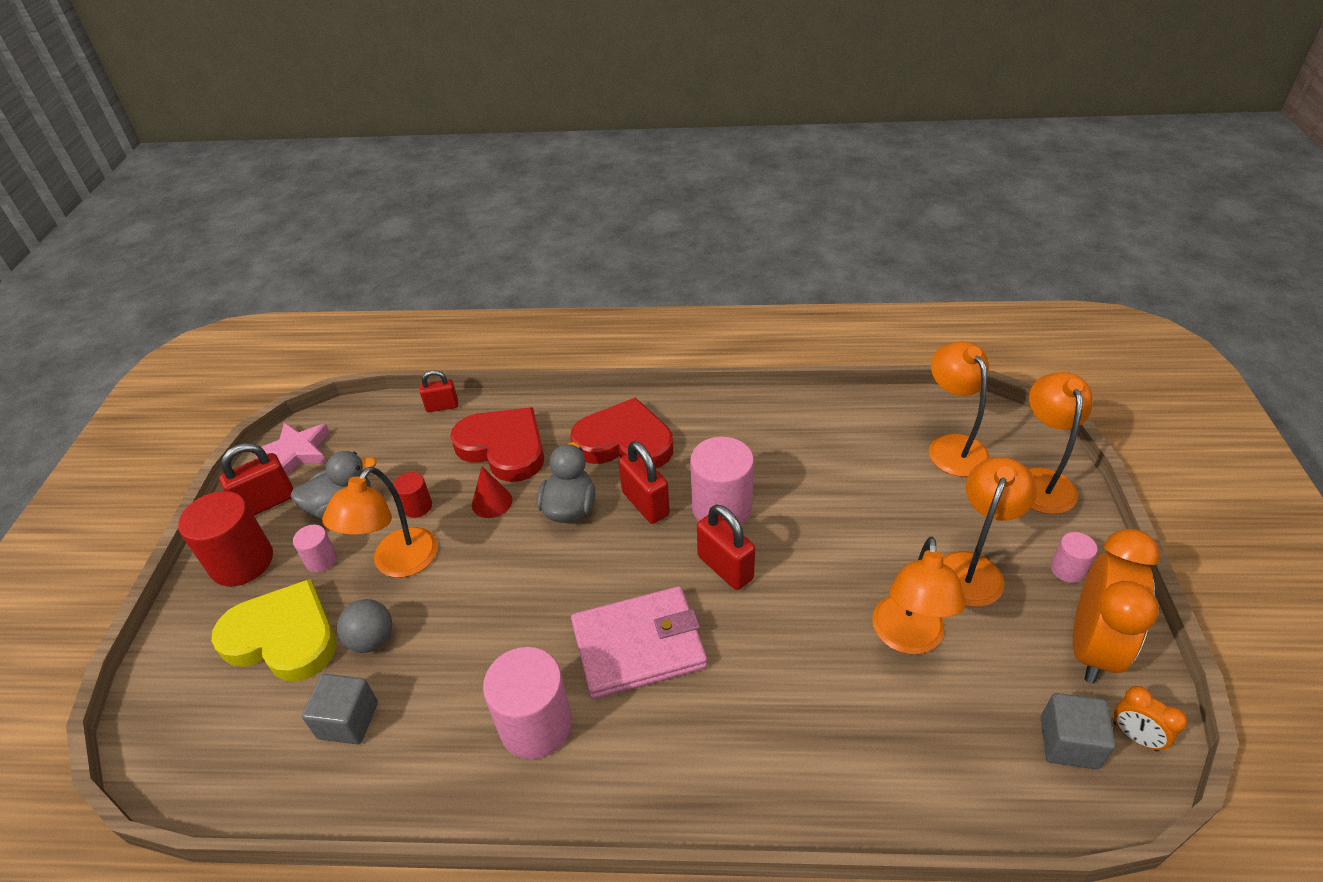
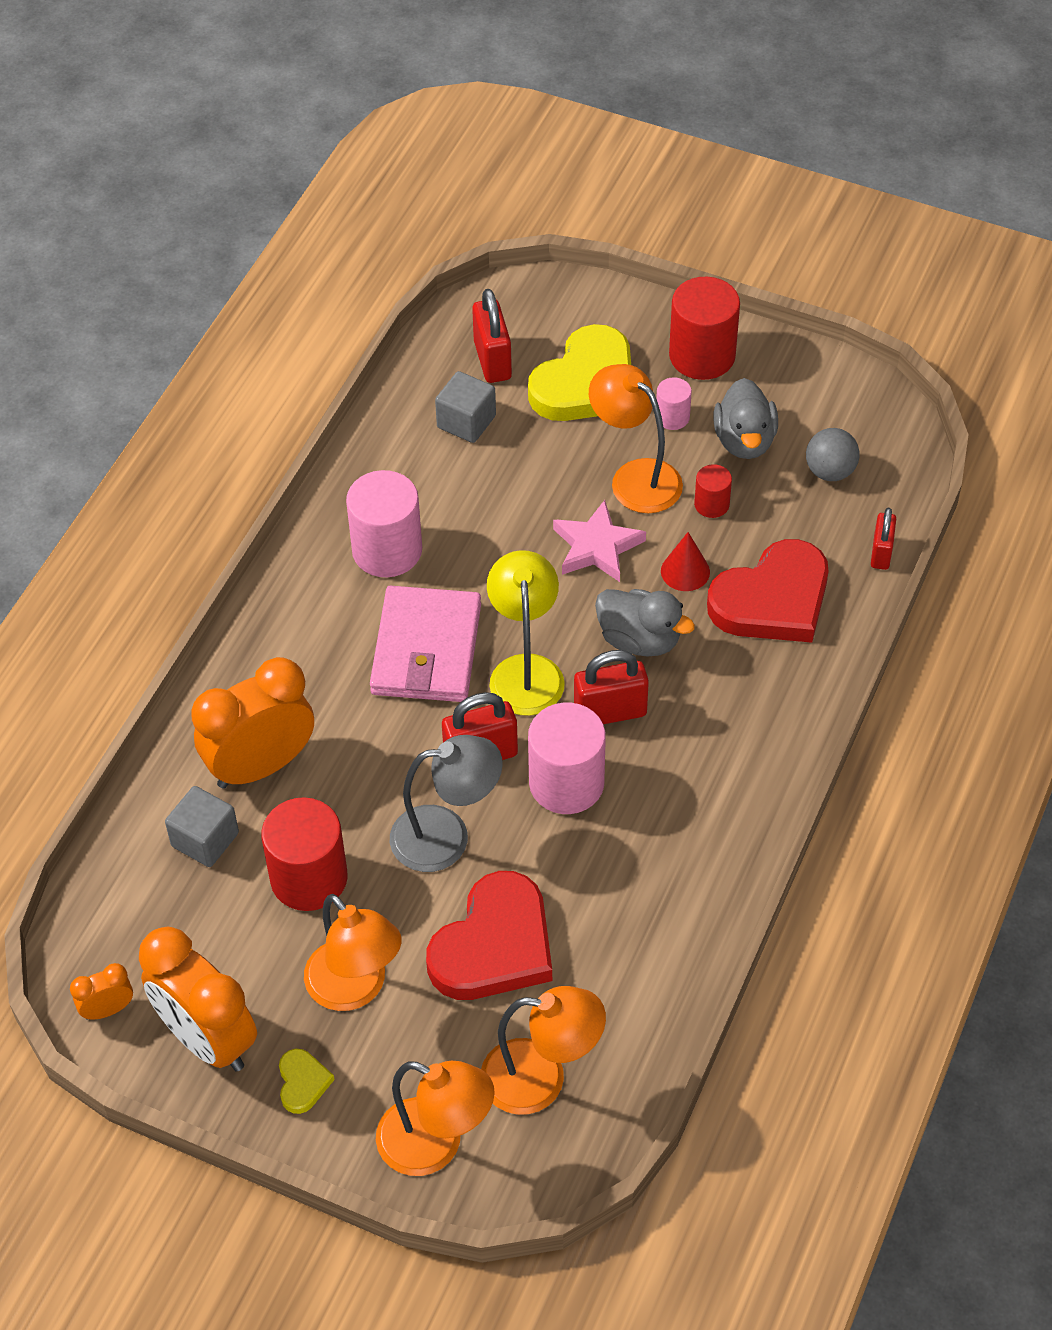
camera: 110 degrees right, 10 degrees up
red padlock [219,443,293,516] -> red padlock moved to [472,289,512,383]
pink star [255,422,330,475] -> pink star moved to [553,500,646,582]
grey ball [337,599,392,653] -> grey ball moved to [806,428,860,481]
red heart [570,397,673,468] -> red heart moved to [426,871,552,1000]
orange lamp [872,536,966,654] -> red cylinder [261,797,348,911]
grey cube [1041,693,1116,769] -> grey cube moved to [165,786,239,867]
pink cylinder [1051,532,1098,583] -> yellow heart [279,1049,335,1114]
none -> orange clock [192,657,314,789]
none -> grey lamp [390,735,503,872]
none -> yellow lamp [487,550,565,716]

